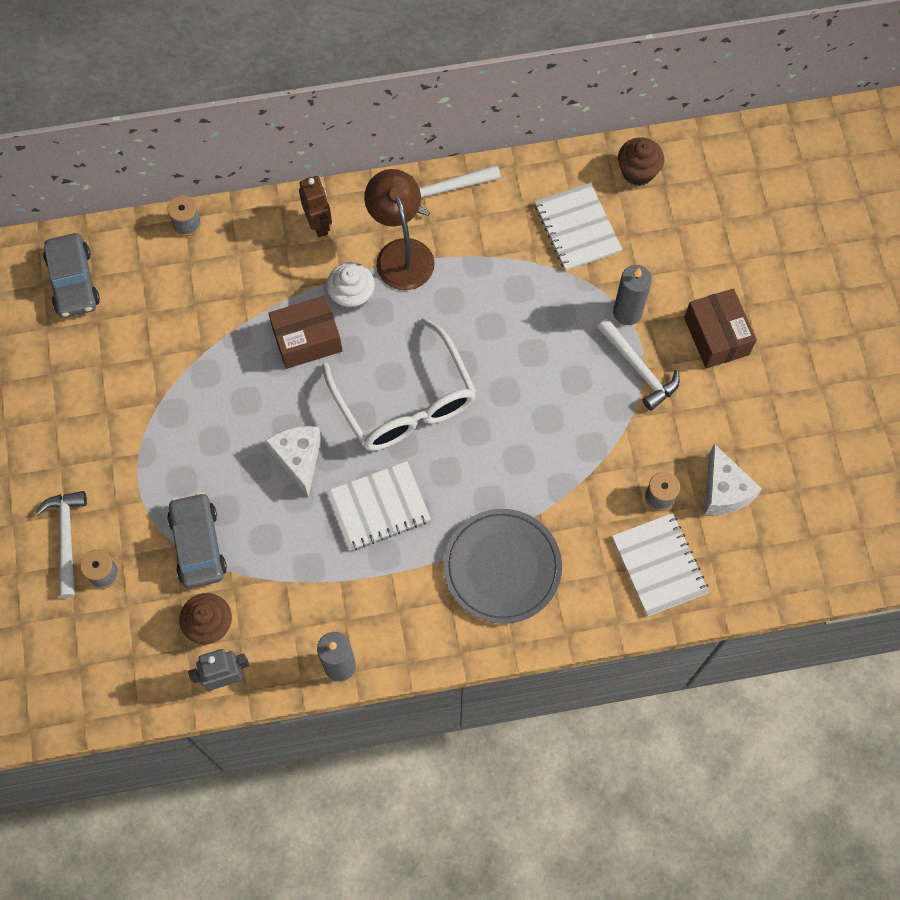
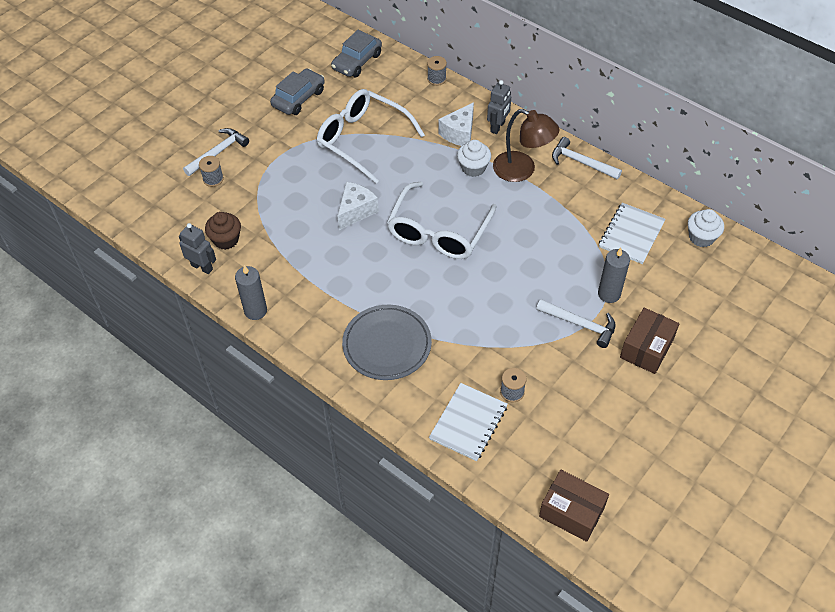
camera: 50 degrees right, 15 degrees down
grey car [167,492,227,589] -> grey car moved to [270,69,325,115]
brown box [268,295,342,369] -> brown box moved to [539,470,609,542]
brown robot [299,176,332,237] -> grey robot [487,80,511,134]
white notebook [326,461,431,551] -> none
brown lamp [364,169,435,290] -> brown lamp turned 90 degrees clockwise [493,109,560,182]
white hammer [597,318,680,411] -> white hammer turned 75 degrees counterclockwise [536,299,615,348]
brown cupcake [618,138,664,186] -> white cupcake [688,209,724,247]
white cheese [705,444,762,515] -> white cheese moved to [438,102,474,146]
none -> white glasses [317,89,425,184]

